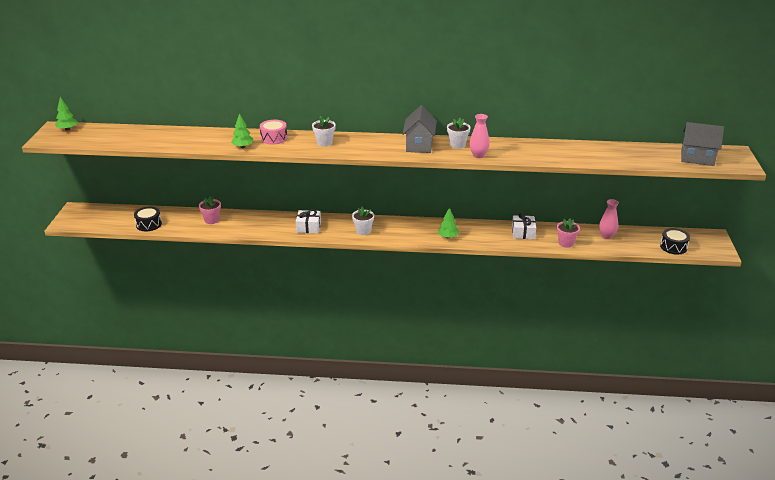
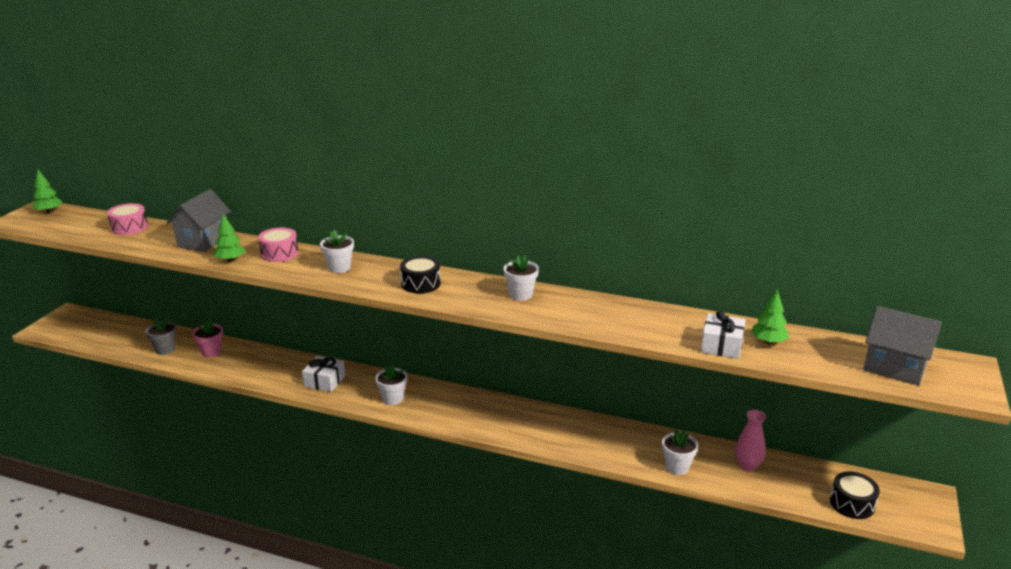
camera: 15 degrees right, 5 degrees down
black drum [134,206,162,231] -> black drum moved to [400,256,441,293]
grey house [403,105,437,153] -> grey house moved to [167,189,231,252]
green tree [438,207,459,238] -> green tree moved to [751,289,789,344]
pink vase [469,114,490,158] -> none
white gift [512,213,536,239] -> white gift moved to [701,311,746,359]
pink flower pot [557,218,580,248] -> white flower pot [662,429,698,475]
none -> pink drum [107,203,148,235]
none -> grey flower pot [145,318,177,355]

